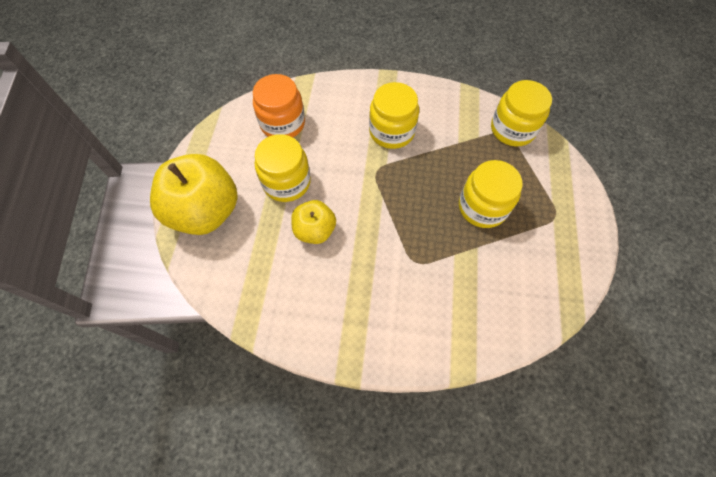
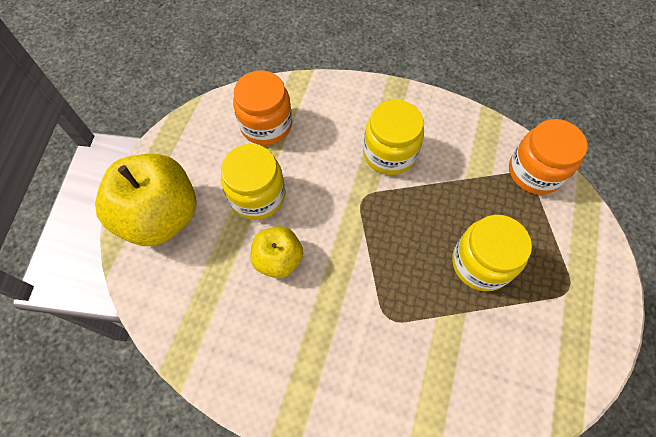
camera: 10 degrees right, 0 degrees up
yellow jar [491,80,552,146] -> orange jar [509,119,587,195]

